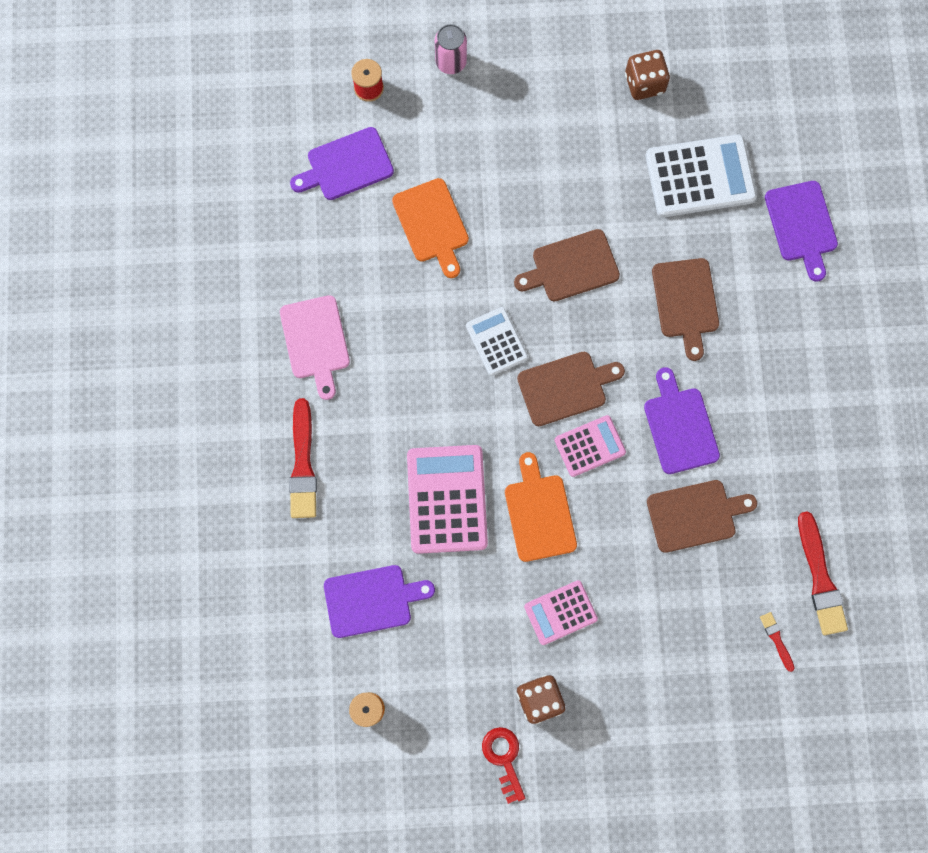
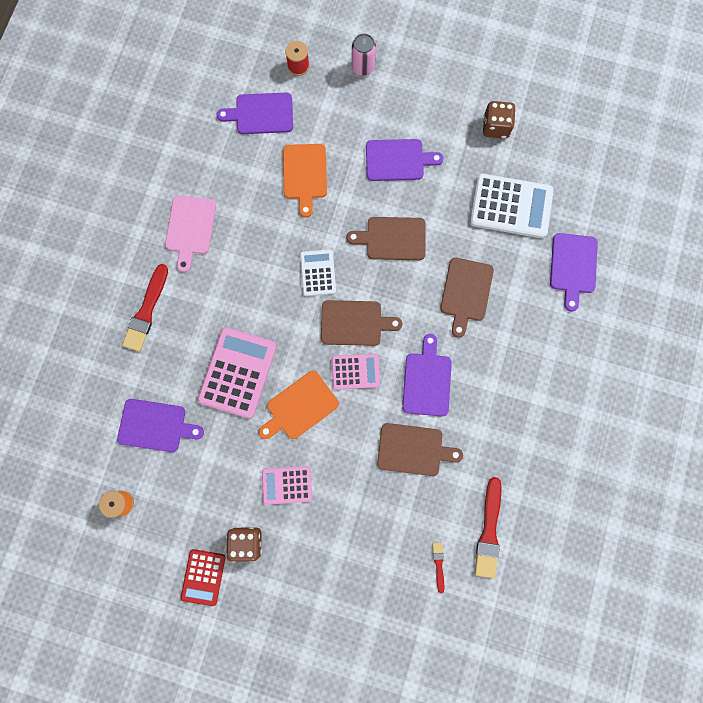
camera: 20 degrees right, 0 degrees up
red key [482,727,525,804] -> red calculator [181,549,226,606]
orange cutting board [505,452,577,562] -> orange cutting board turned 135 degrees counterclockwise [259,371,339,439]
none -> purple cutting board [366,139,443,181]

